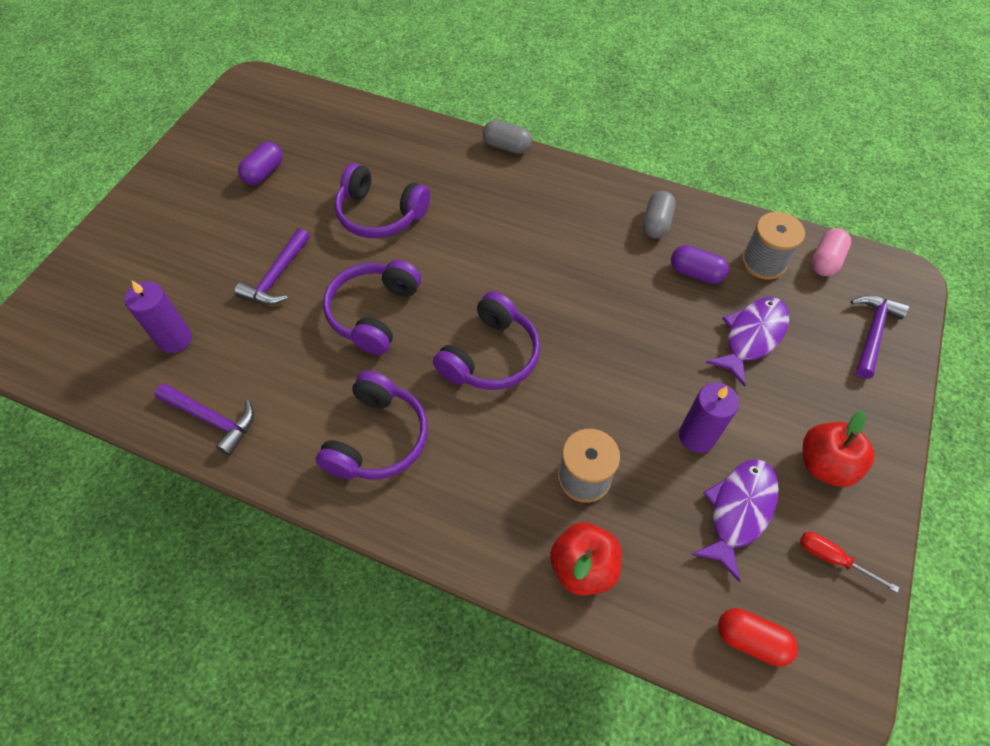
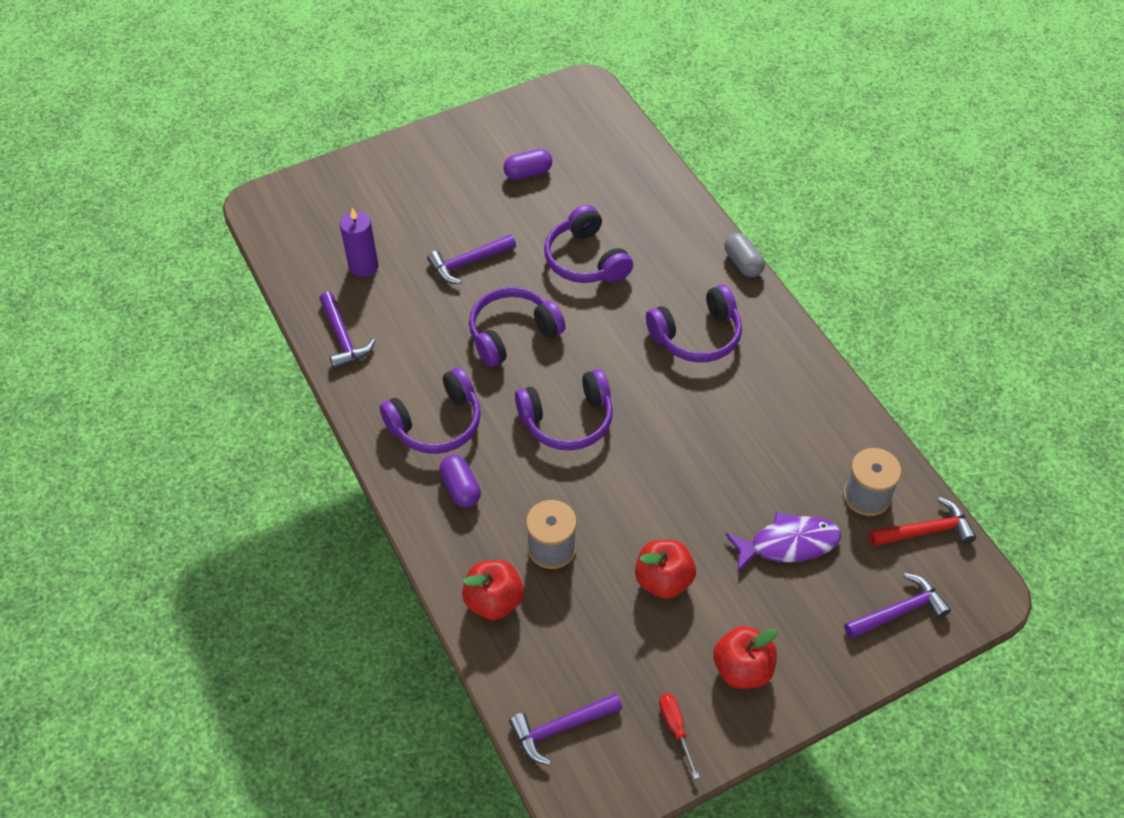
camera: 40 degrees right, 5 degrees down
grey capsule [643,191,676,238] -> none
purple capsule [671,245,729,284] -> purple capsule moved to [439,455,481,508]
purple candle [679,382,739,453] -> red apple [635,540,696,599]
purple fish [691,459,779,582] -> none
red capsule [718,608,798,666] -> purple hammer [509,693,622,765]
pink capsule [812,228,851,276] -> red hammer [869,497,976,546]
none -> purple headphones [646,284,742,363]

